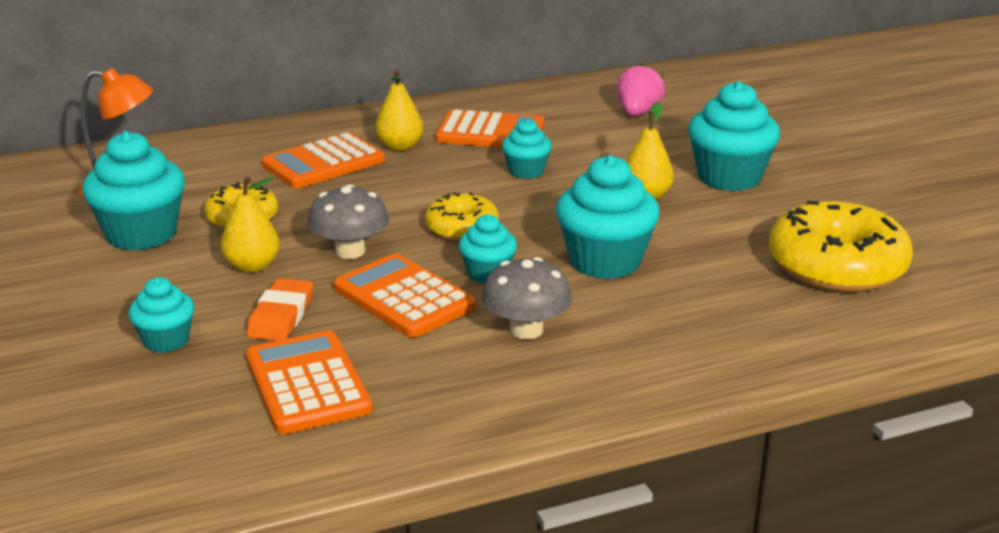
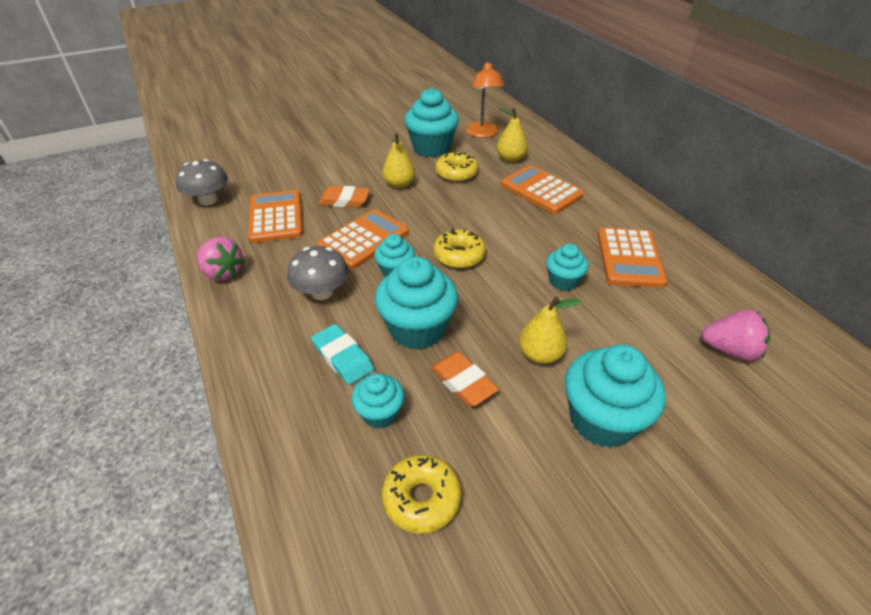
camera: 85 degrees right, 15 degrees up
turquoise cupcake [128,277,194,353] -> turquoise cupcake moved to [352,373,404,429]
orange calculator [246,330,373,434] -> orange calculator turned 75 degrees counterclockwise [248,190,303,243]
grey mushroom [307,185,389,259] -> grey mushroom moved to [175,159,228,206]
yellow pear [375,70,423,151] -> yellow pear moved to [497,108,528,163]
yellow donut [769,200,913,292] -> yellow donut [382,455,462,534], size x0.56
none -> pink strawberry [197,237,245,281]
none -> turquoise eraser [311,324,374,385]
none -> orange eraser [430,352,499,407]

